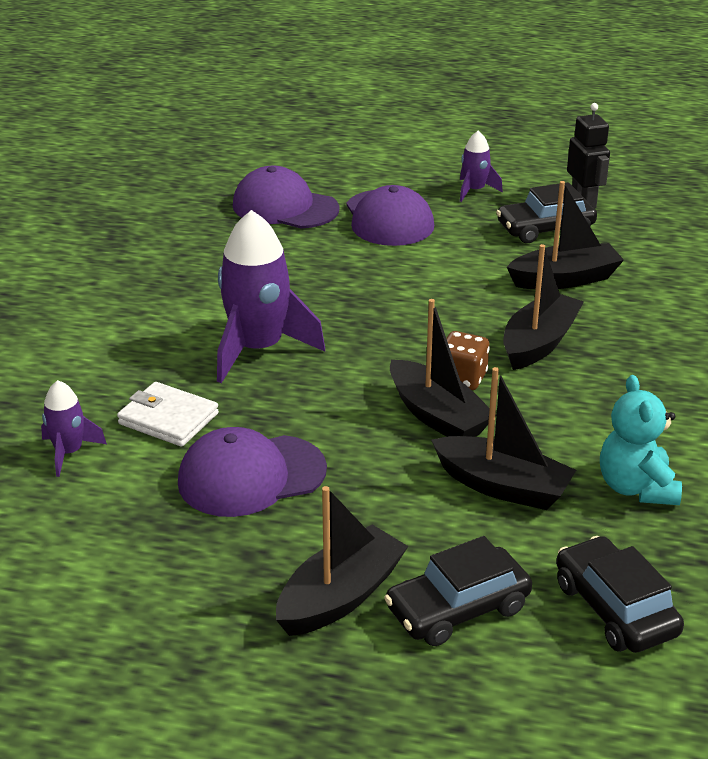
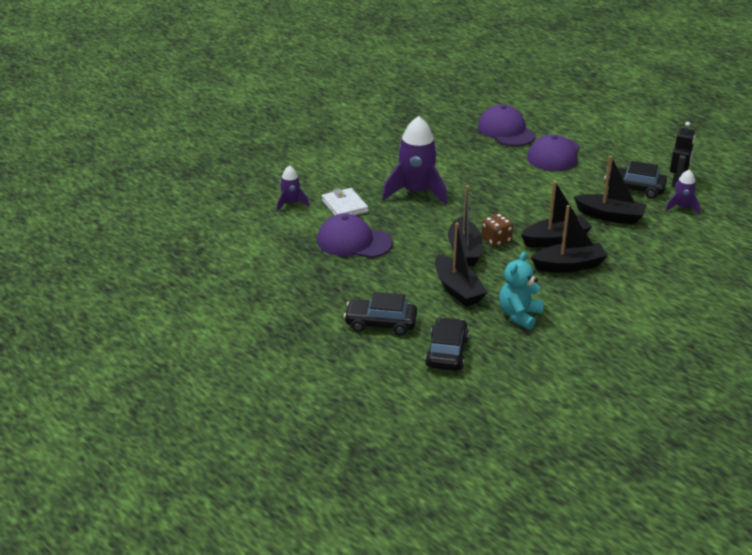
camera: 35 degrees right, 0 degrees up
black boat [276,486,408,636] -> black boat moved to [531,205,608,273]
purple rocket [460,131,503,202] -> purple rocket moved to [665,169,700,214]

